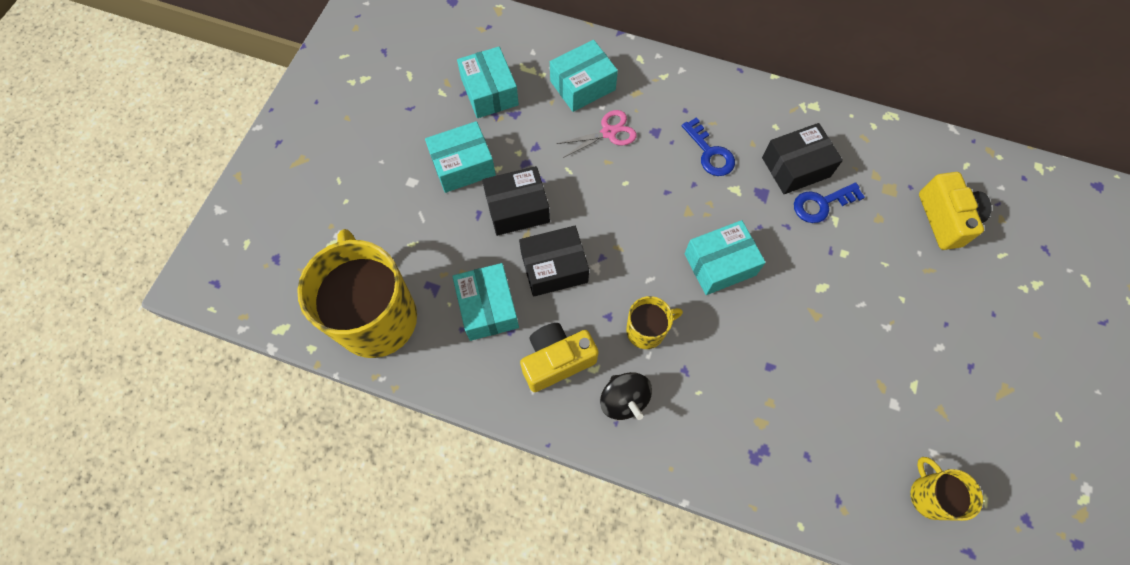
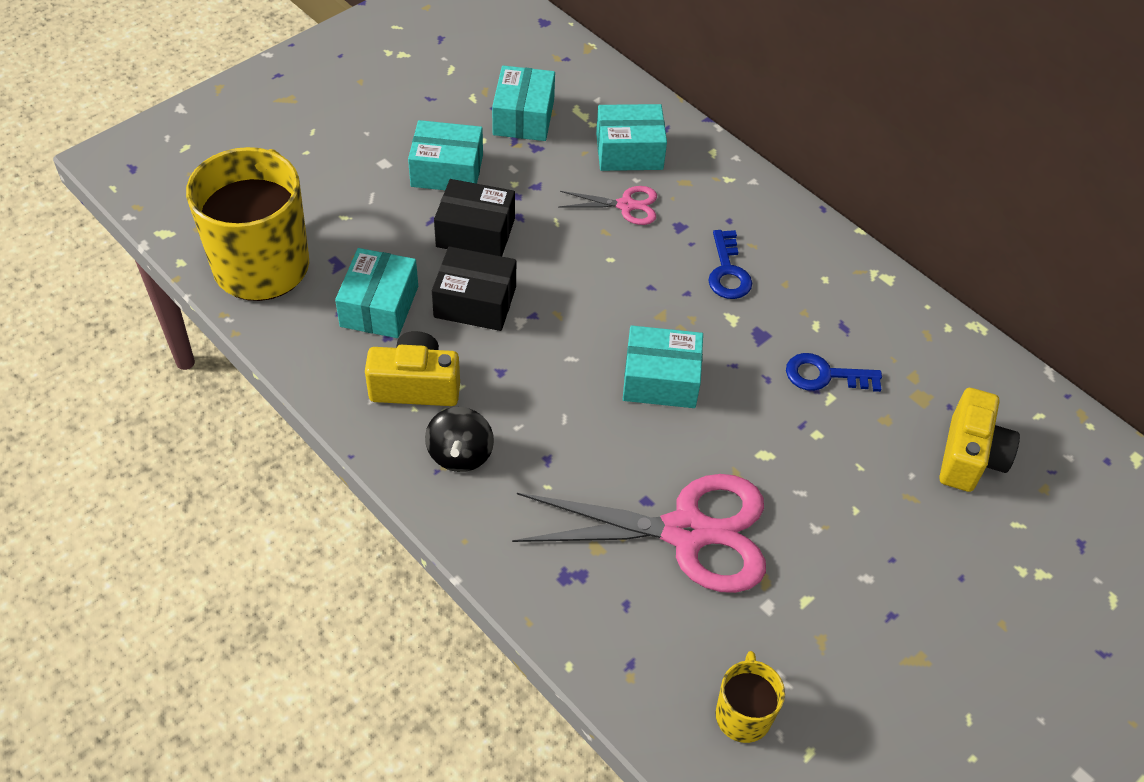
camera: 25 degrees right, 15 degrees down
yellow mug [626,296,683,349] -> none
black box [762,123,843,194] -> none
none -> pink scissors [512,474,766,593]

